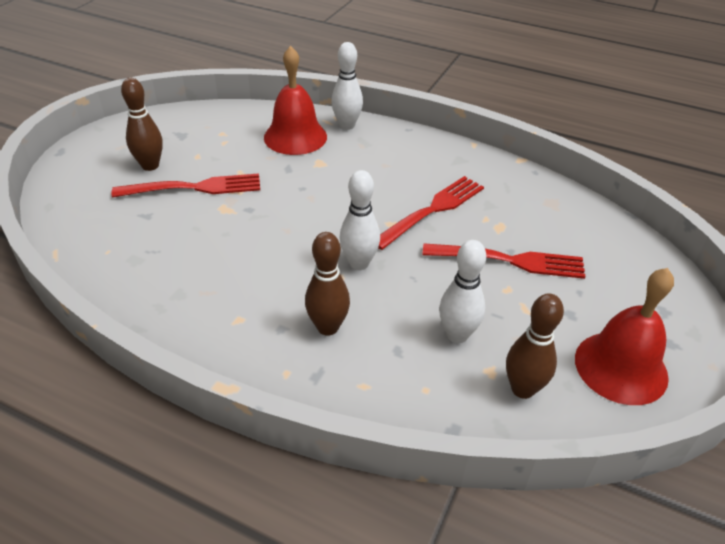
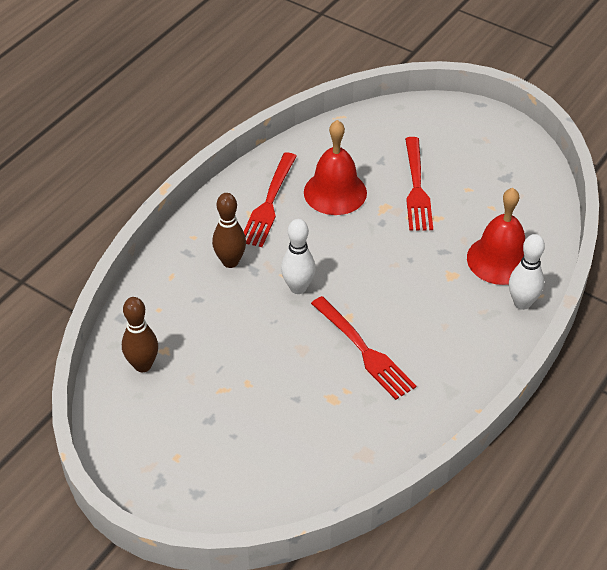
camera: 100 degrees right, 5 degrees up
brown bowling pin [121,78,163,171] -> none
red fork [423,243,586,279] -> red fork moved to [244,152,297,247]
white bowling pin [439,240,486,343] -> none
red bell [575,268,674,405] -> red bell moved to [304,120,367,215]

